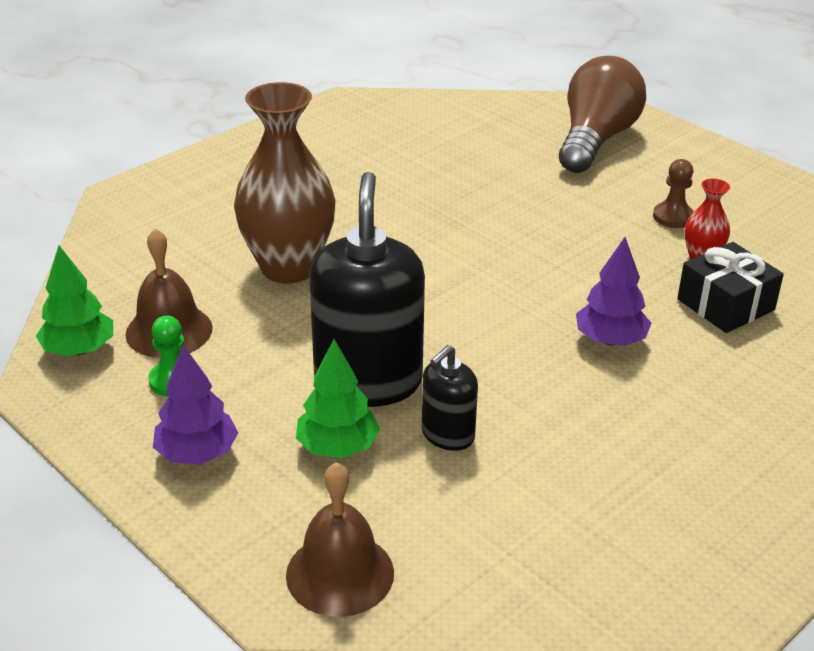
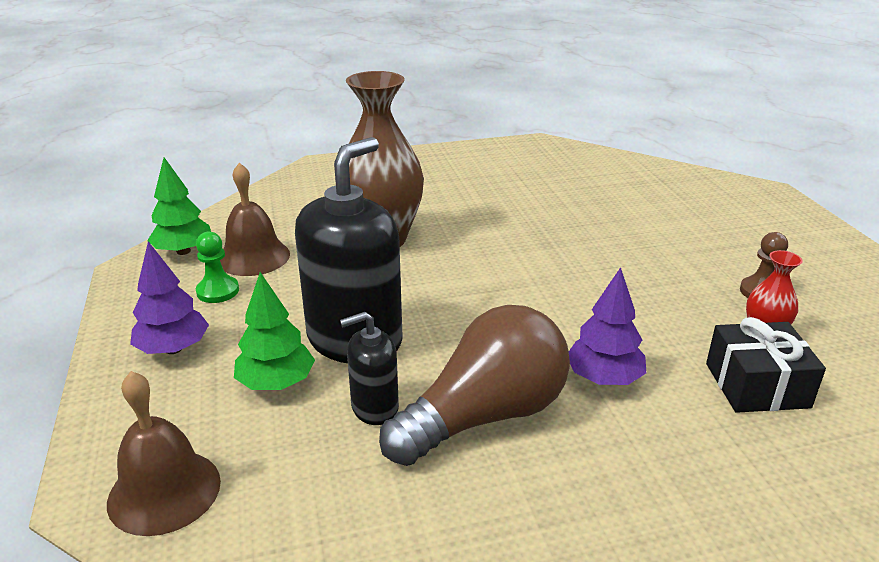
camera: 30 degrees right, 5 degrees down
brown light bulb [559,56,646,173] -> brown light bulb moved to [379,305,570,466]

